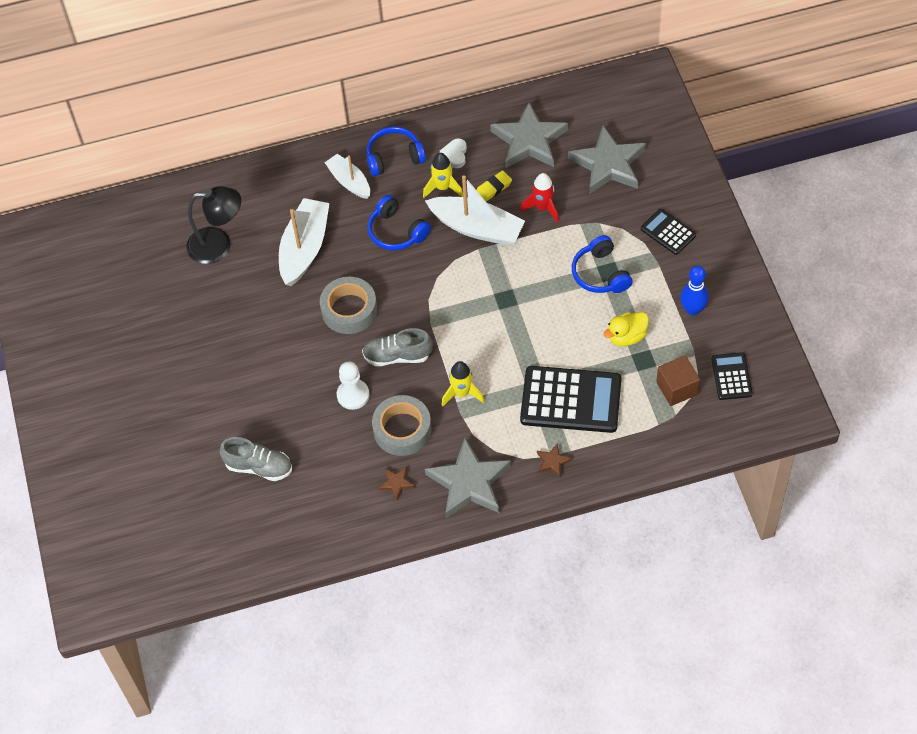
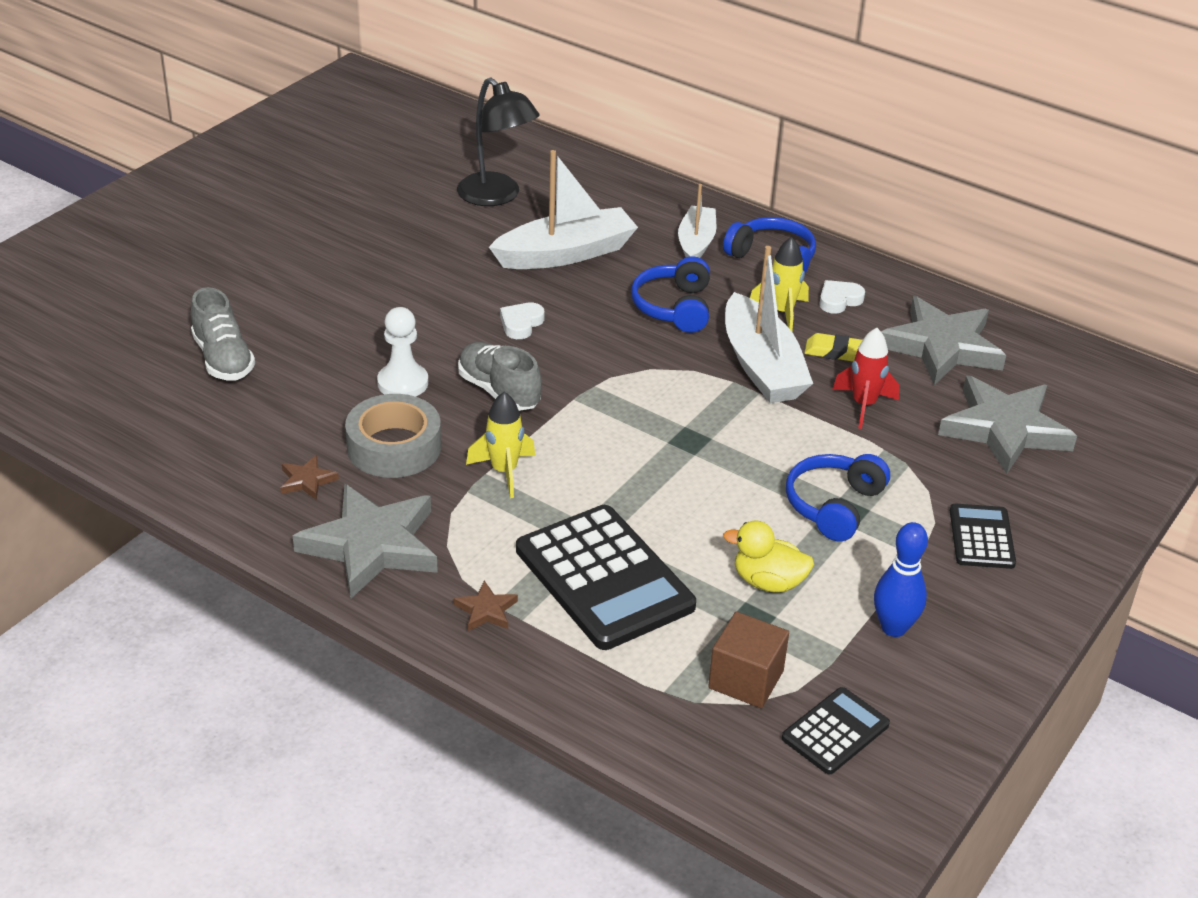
camera: 45 degrees right, 20 degrees down
grey tape [320,277,377,334] -> white heart [500,303,545,339]

